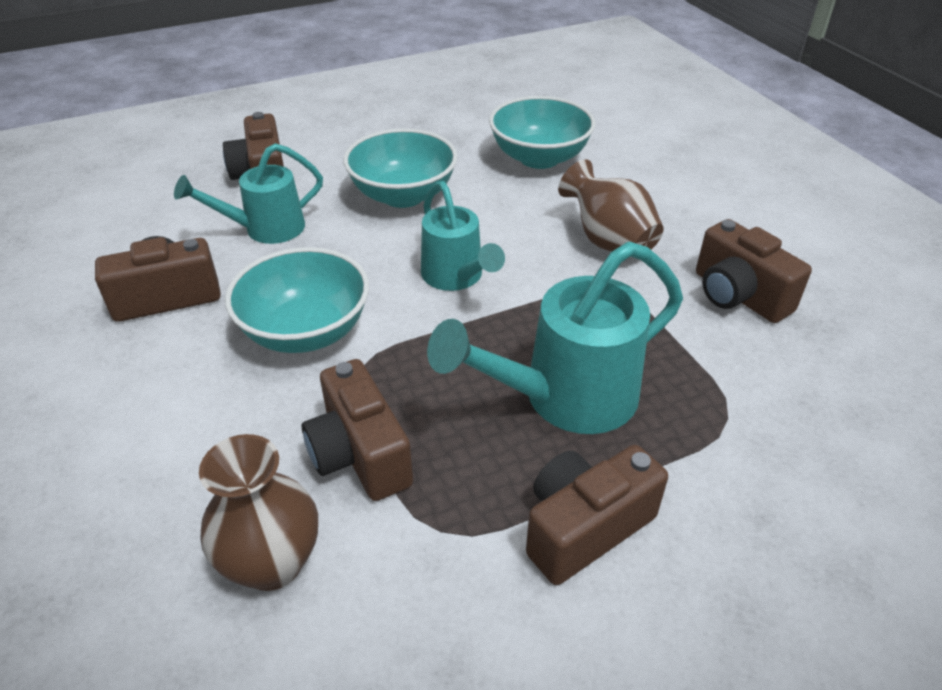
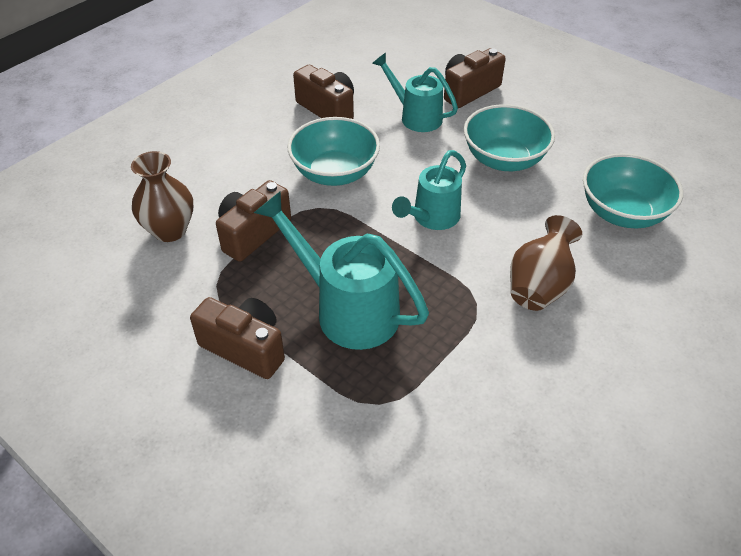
camera: 65 degrees right, 5 degrees up
brown camera [696,219,812,323] -> none

